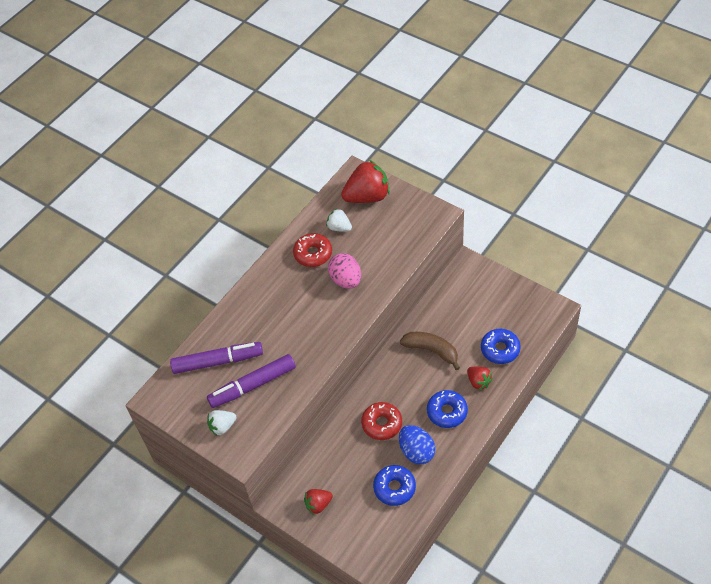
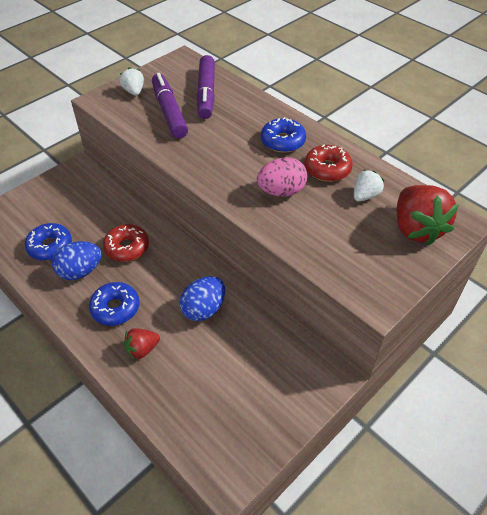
camera: 95 degrees right, 5 degrees down
red strawberry [304,489,333,515] -> none
brown banana [400,332,460,370] -> blue egg [180,276,225,321]
blue donut [481,329,521,364] -> blue donut moved to [261,117,306,153]

